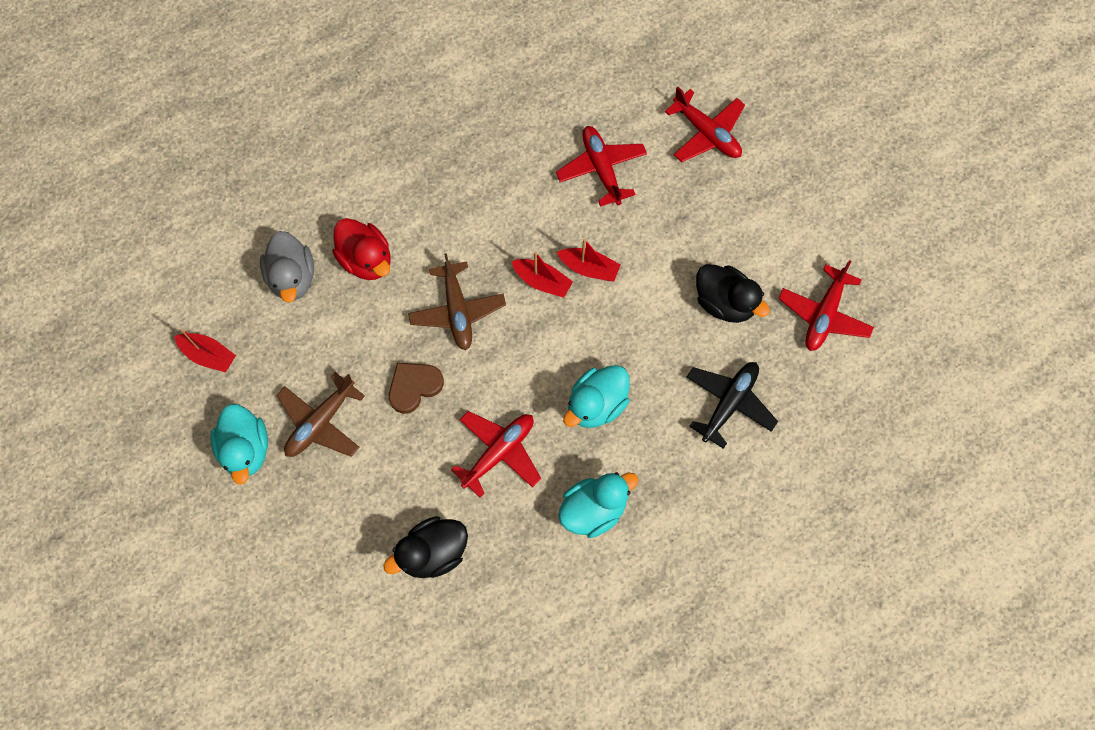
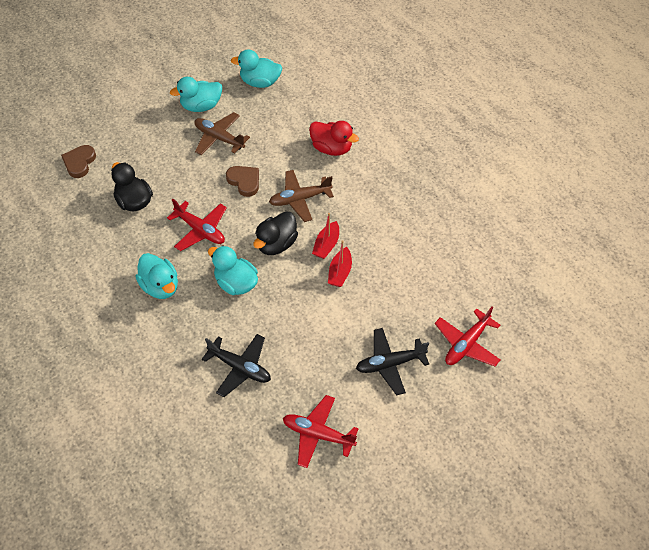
camera: 85 degrees right, 15 degrees down
red boat [174,329,236,373] -> turquoise duck [231,49,282,88]
grey duck [260,231,314,302] -> none
red duck [332,218,391,280] -> red duck turned 105 degrees counterclockwise [309,121,359,156]
red plane [556,126,647,207] -> none
black duck [696,264,770,323] -> black duck moved to [253,211,298,255]
none -> brown heart [61,145,96,178]
none -> black plane [356,328,429,396]

